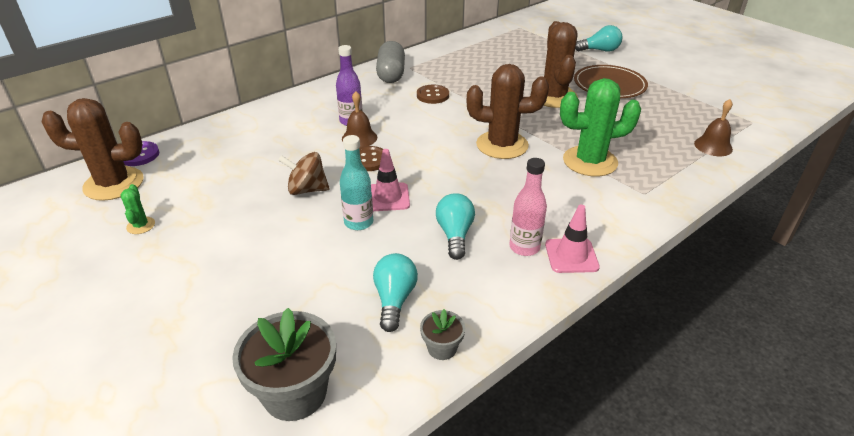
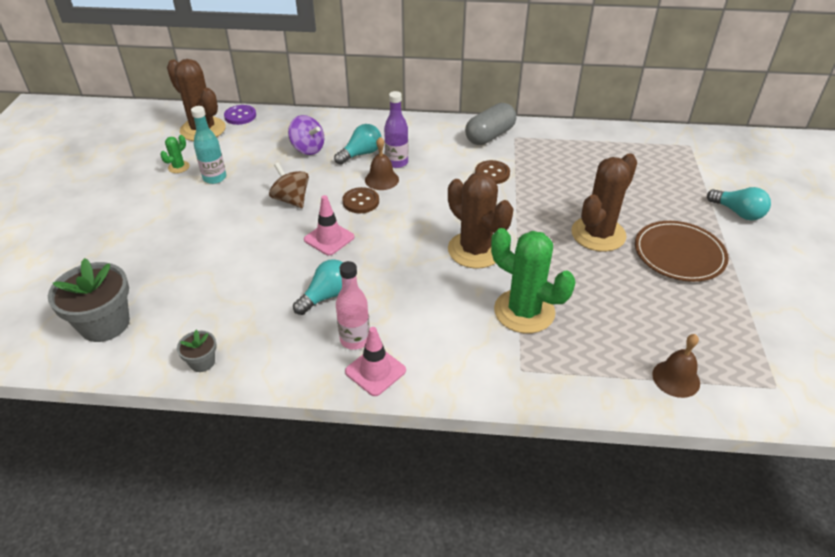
camera: 45 degrees right, 5 degrees up
turquoise bottle [340,135,373,230] -> turquoise bottle moved to [191,106,226,184]
turquoise light bulb [373,253,418,332] -> turquoise light bulb moved to [334,124,381,165]
none -> purple spinning top [288,115,324,155]

